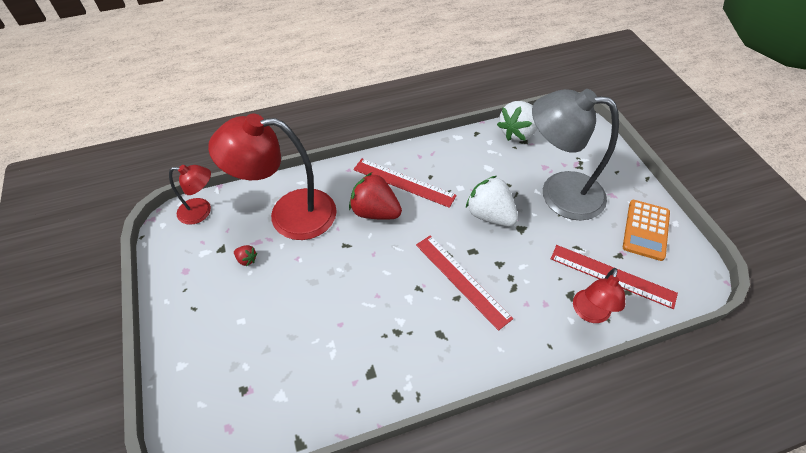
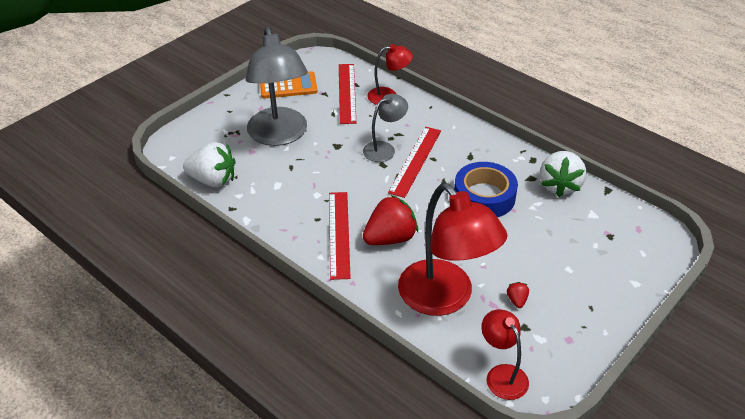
camera: 120 degrees left, 10 degrees down
red strawberry [349,173,402,220] -> red strawberry turned 120 degrees counterclockwise [363,195,418,245]
white strawberry [466,176,518,226] -> white strawberry moved to [540,151,586,197]
none -> grey lamp [363,94,408,162]
none -> blue tape [454,162,518,217]

